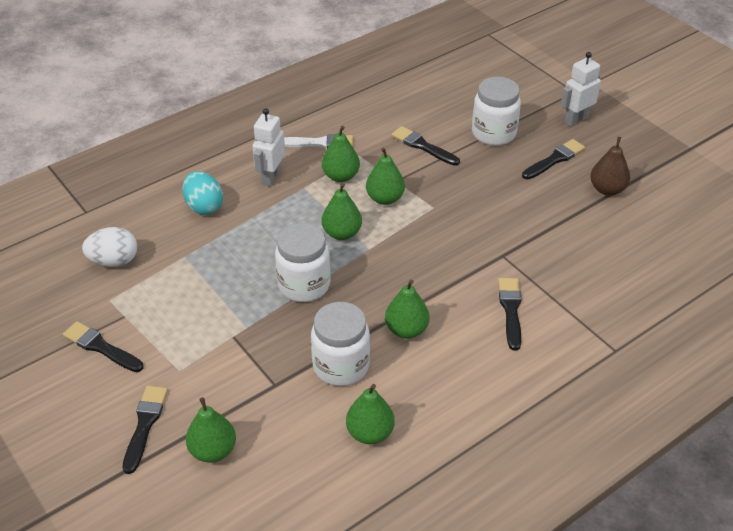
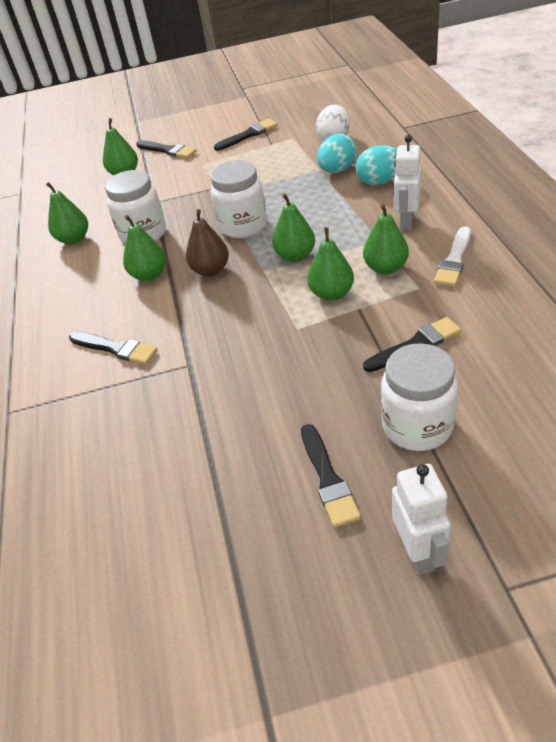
camera: 120 degrees right, 0 degrees up
white robot [252,108,285,187] -> white robot turned 120 degrees counterclockwise [394,135,421,230]
brown pear [590,137,630,196] -> brown pear moved to [186,209,229,276]
none -> turquoise egg [317,134,357,173]

